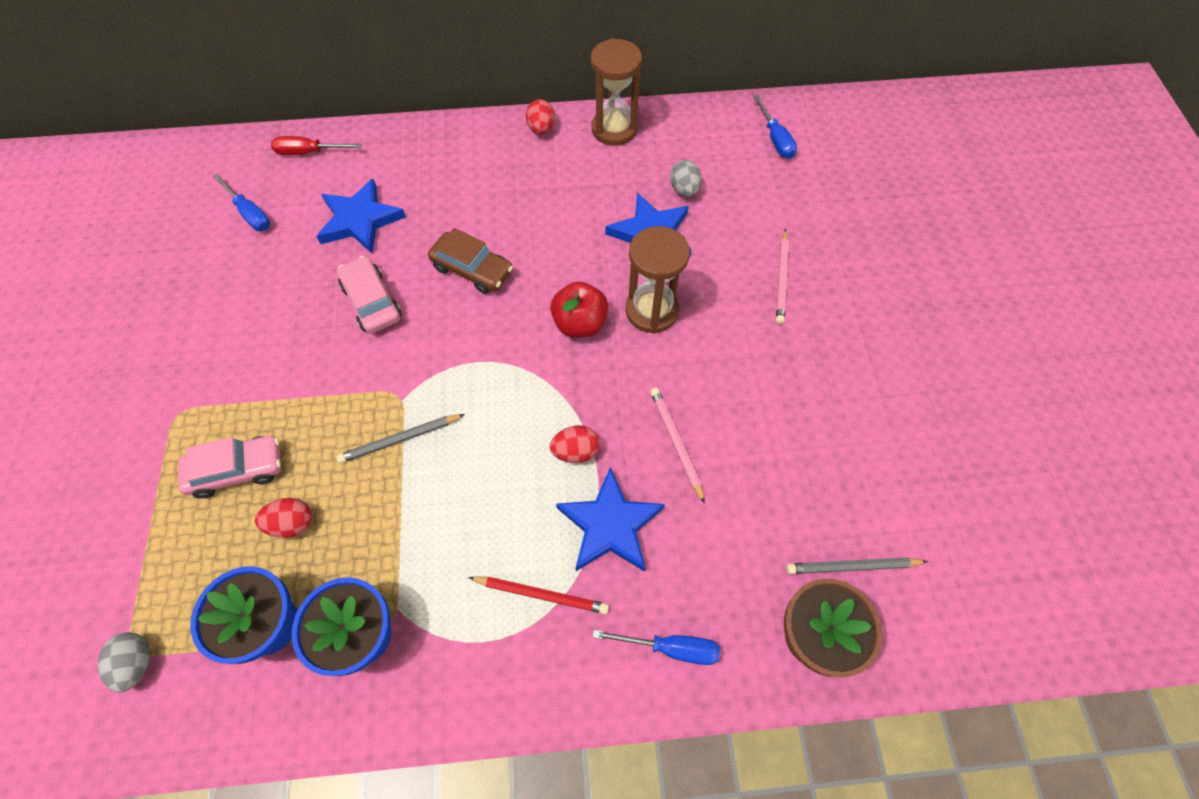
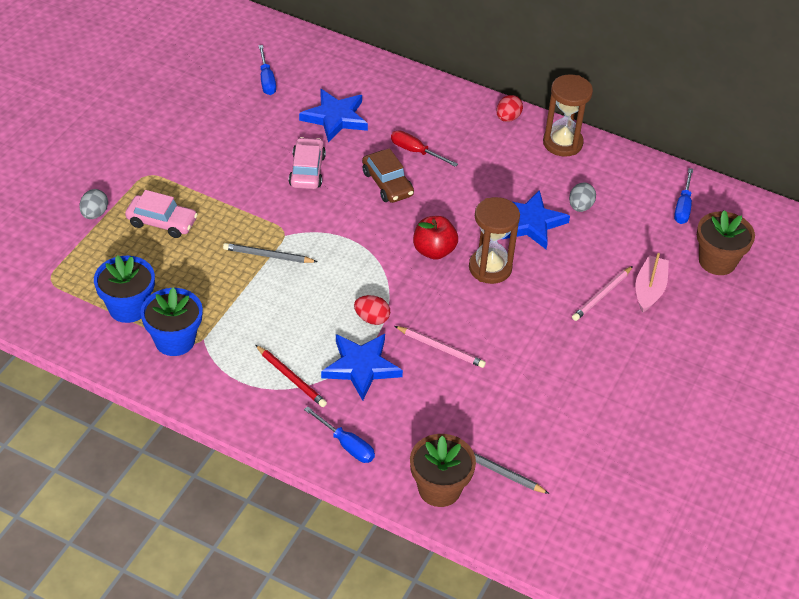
camera: 30 degrees right, 15 degrees down
grey egg [98,632,150,693] -> grey egg moved to [79,189,108,219]
red egg [255,498,312,538] -> none
red screwdriver [271,136,362,155] -> red screwdriver moved to [391,130,458,167]
pink pencil [650,388,705,504] -> pink pencil turned 105 degrees clockwise [395,326,486,368]
none -> pink boat [635,253,669,313]
none -> brown flower pot [697,210,755,275]

